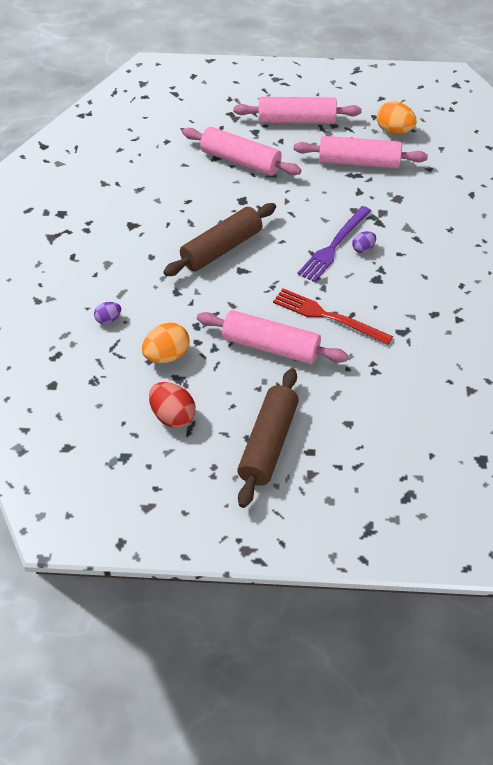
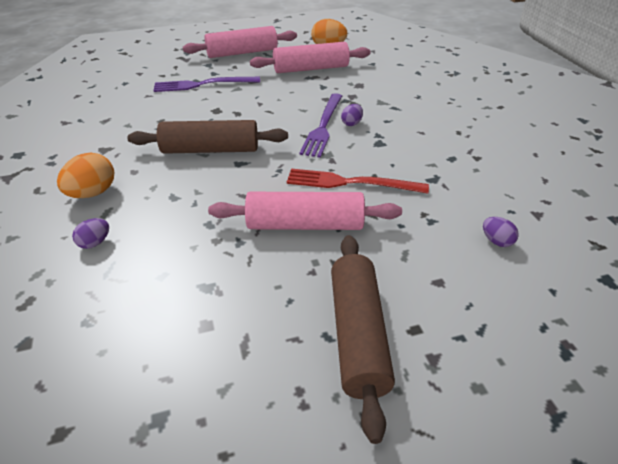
camera: 20 degrees left, 10 degrees down
orange egg [142,323,190,363] -> orange egg moved to [57,153,114,198]
red egg [149,382,196,428] -> none
brown rolling pin [163,203,276,276] -> brown rolling pin turned 60 degrees clockwise [127,120,288,154]
pink rolling pin [182,127,301,176] -> purple fork [153,77,260,92]
none -> purple egg [483,217,519,247]

